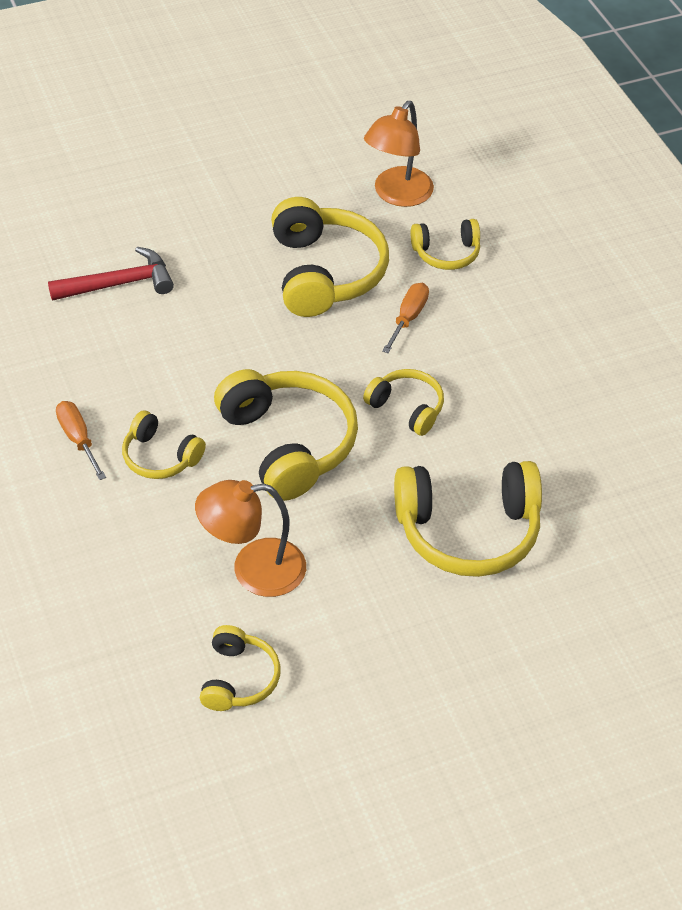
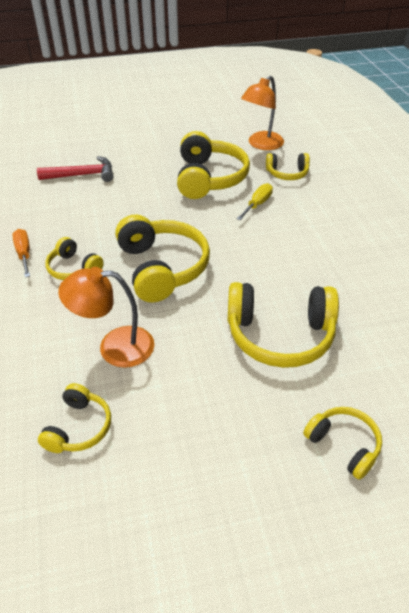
camera: 10 degrees right, 5 degrees down
yellow headphones [363,369,444,436] -> yellow headphones moved to [303,407,382,480]
orange screwdriver [382,283,429,353] -> yellow screwdriver [237,183,273,220]

